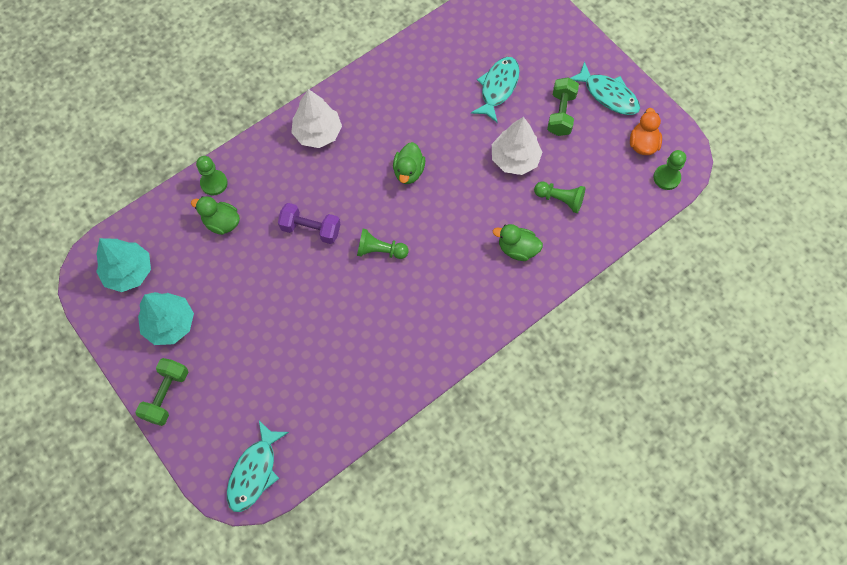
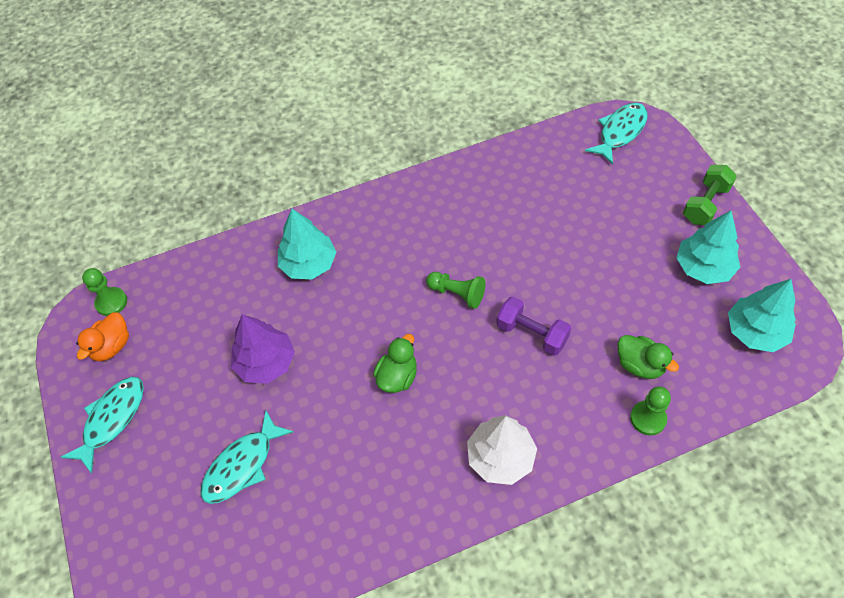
camera: 160 degrees left, 10 degrees down
white tree [492,117,543,175] -> purple tree [231,314,295,384]
green duck [493,224,543,261] -> turquoise tree [278,209,336,279]
green pawn [534,182,585,213] -> none
green dumbbell [547,77,579,136] -> none
turquoise fish [570,61,640,115] -> turquoise fish turned 60 degrees clockwise [61,377,144,473]

